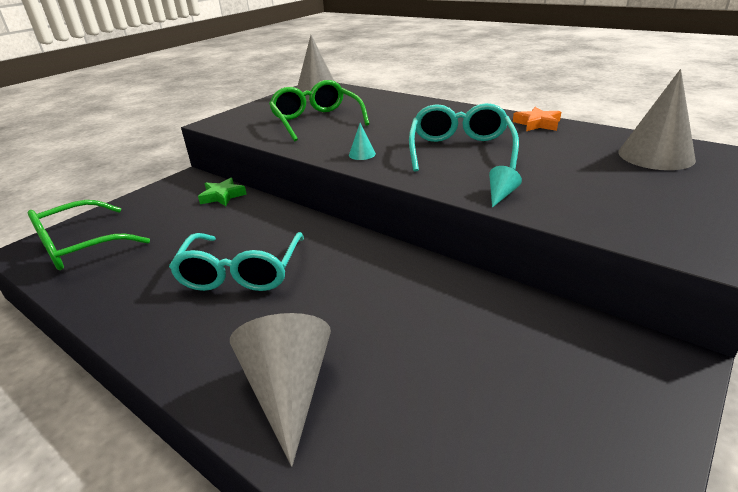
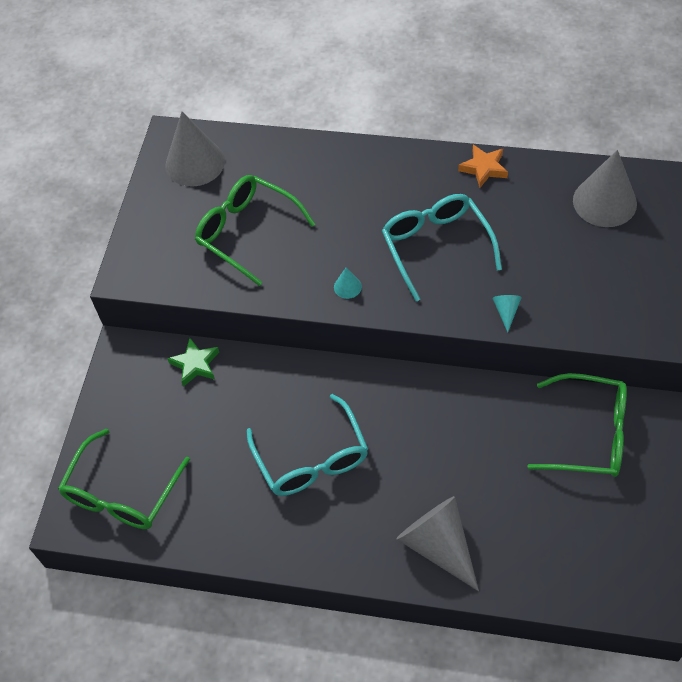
camera: 25 degrees left, 25 degrees up
none -> green glasses [527,373,627,477]

